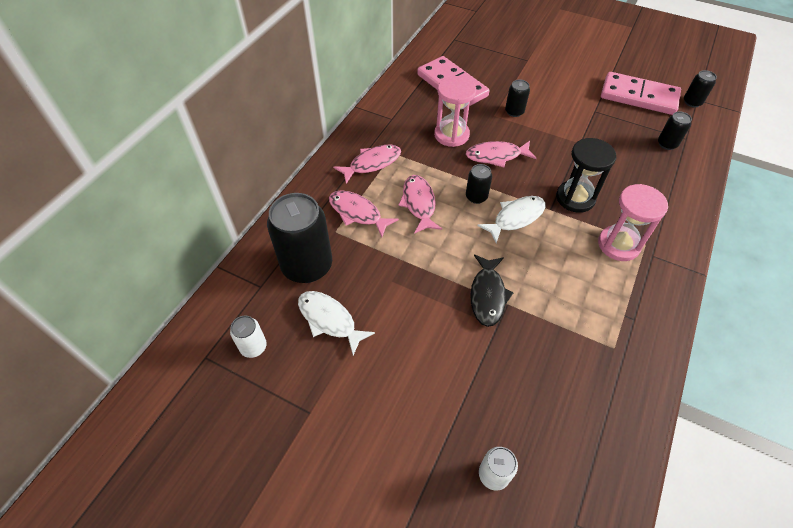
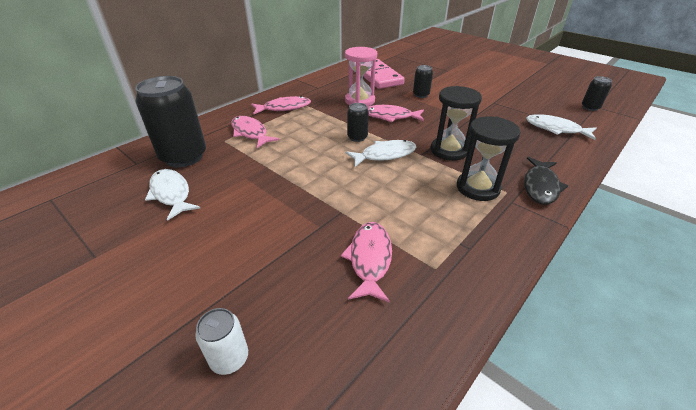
camera: 15 degrees right, 15 degrees down
white can [230,315,267,358] -> none
pink fish [398,175,442,234] -> pink fish moved to [341,222,392,303]
black fish [470,255,514,327] -> black fish moved to [524,157,568,205]
pink hourglass [598,184,668,261] -> black hourglass [457,116,521,201]
pink domino [601,72,681,115] -> none
black can [658,112,692,150] -> white fish [526,114,597,140]

